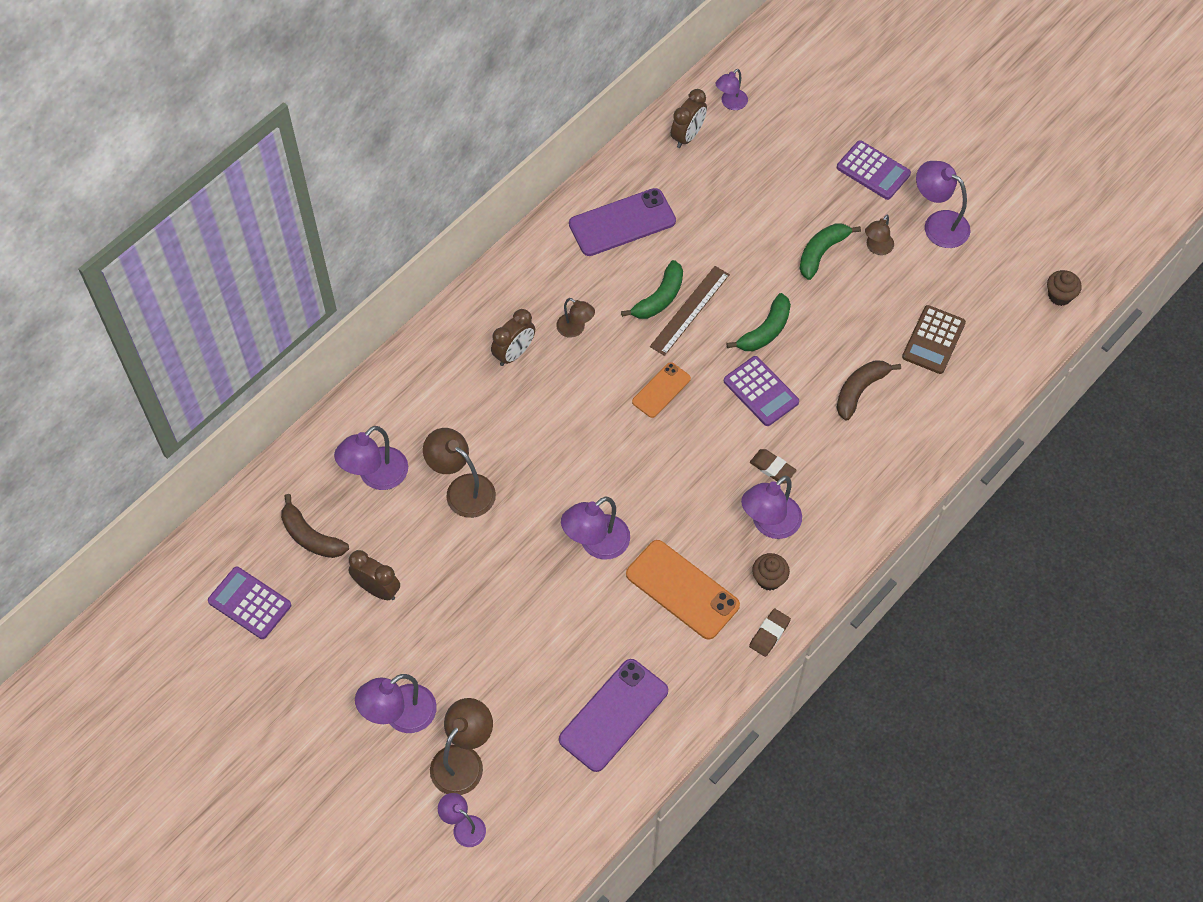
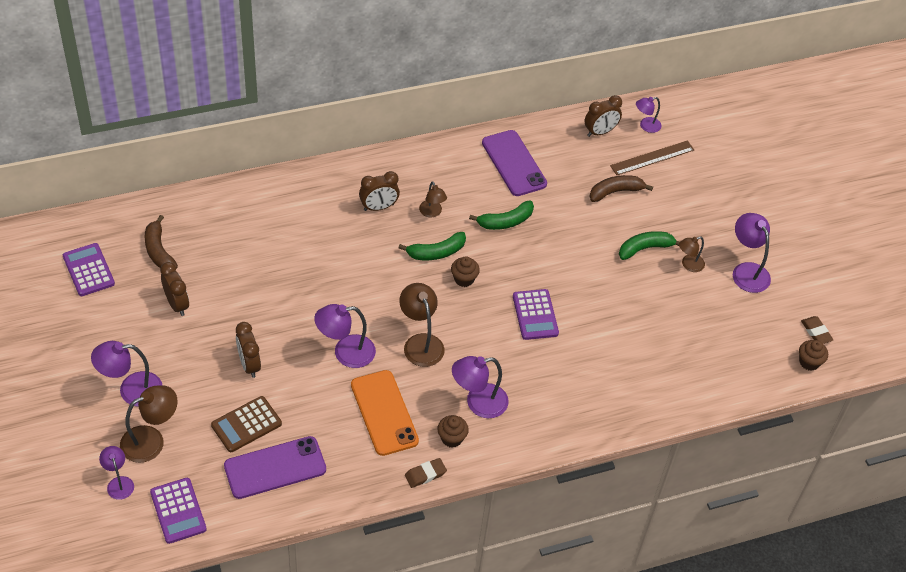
camera: 25 degrees right, 10 degrees down
purple lamp [334,426,408,490] -> none
brown lamp [423,428,496,518] -> brown lamp moved to [399,283,444,367]
purple phone [569,188,676,256] -> purple phone turned 60 degrees clockwise [482,130,547,196]
orange phone [632,362,691,418] -> brown cupcake [451,256,480,287]
brown ruler [650,266,730,356] -> brown ruler moved to [610,140,694,175]
green banana [727,293,791,351] -> green banana moved to [399,232,466,260]
brown eraser [750,449,797,484] -> brown eraser moved to [801,316,833,344]
purple calculator [837,140,911,200] -> purple calculator moved to [150,478,207,544]
brown banana [837,360,901,421] -> brown banana moved to [589,175,653,202]
brown calculator [902,305,966,374] -> brown calculator moved to [211,396,282,452]
none -> brown clock [236,322,261,378]

